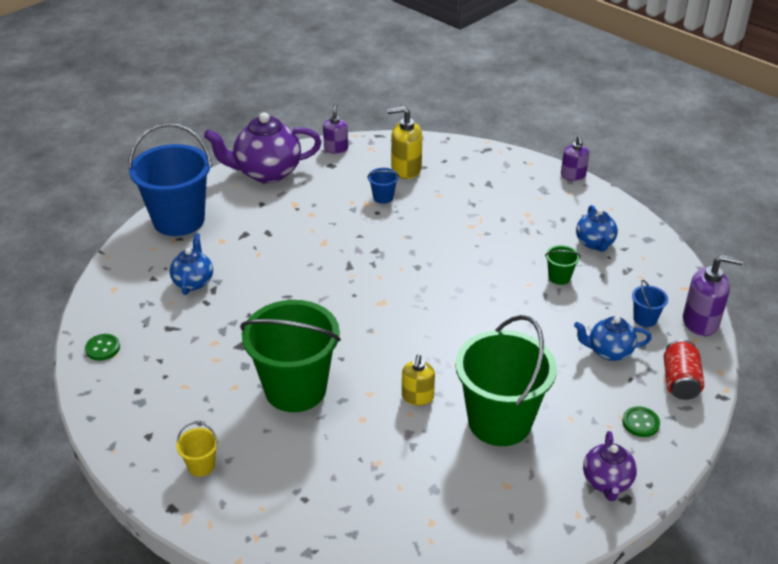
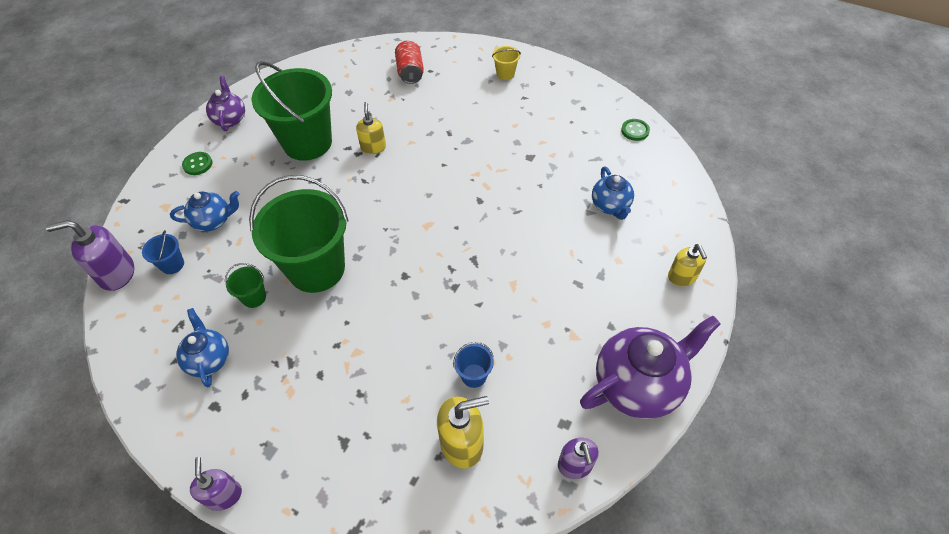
camera: 165 degrees right, 15 degrees up
blue bucket [128,123,212,236] -> yellow soap dispenser [668,244,707,286]
green bucket [240,300,341,412] -> green bucket moved to [249,175,349,293]
red can [664,340,705,400] -> red can moved to [395,40,424,84]

